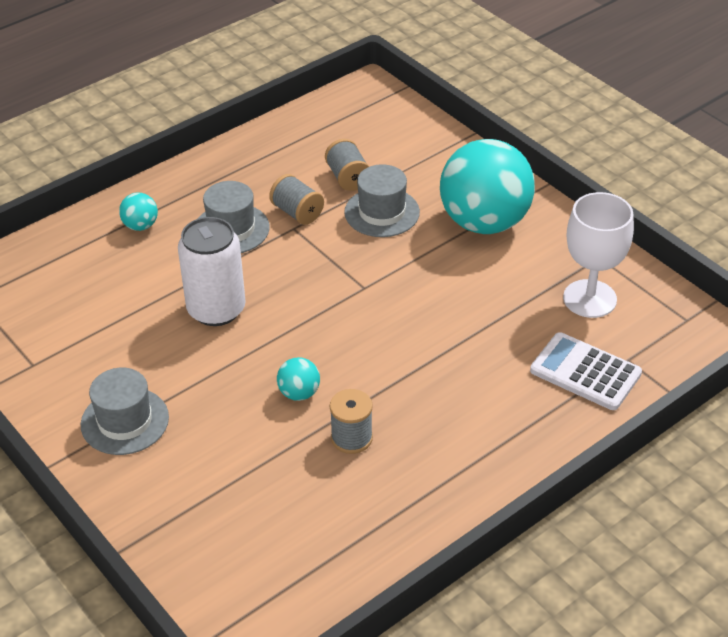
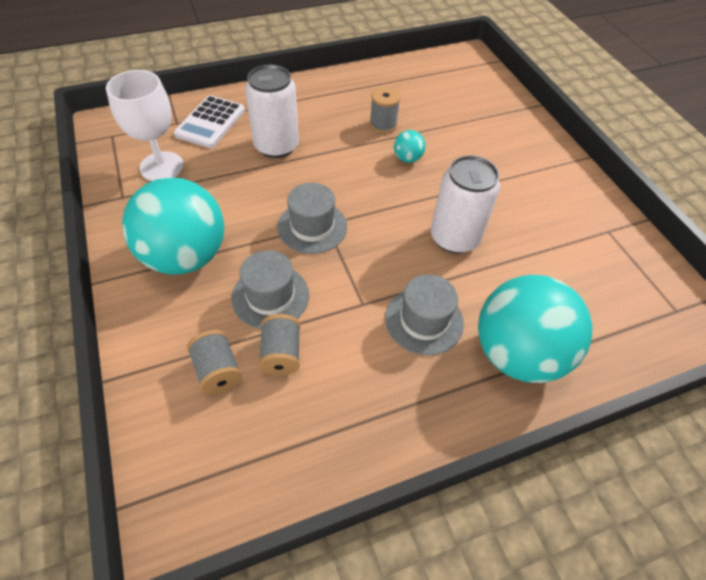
camera: 165 degrees left, 10 degrees up
grey hat [81,368,169,455] -> grey hat moved to [277,183,347,254]
turquoise ball [119,193,158,231] -> turquoise ball [478,275,593,383], size x2.45
grey spool [269,174,324,225] -> grey spool moved to [187,330,242,394]
white calculator [530,332,642,410] -> white calculator turned 60 degrees clockwise [174,95,245,148]
none -> white can [245,65,299,158]

